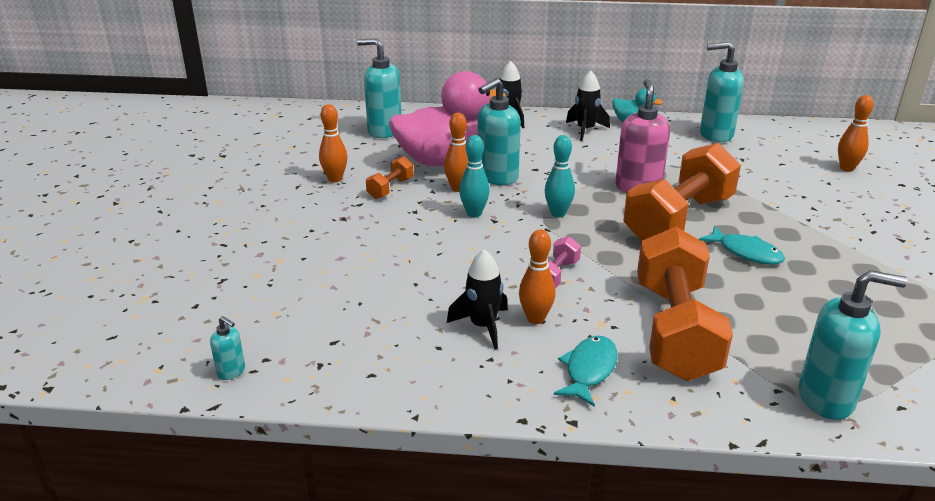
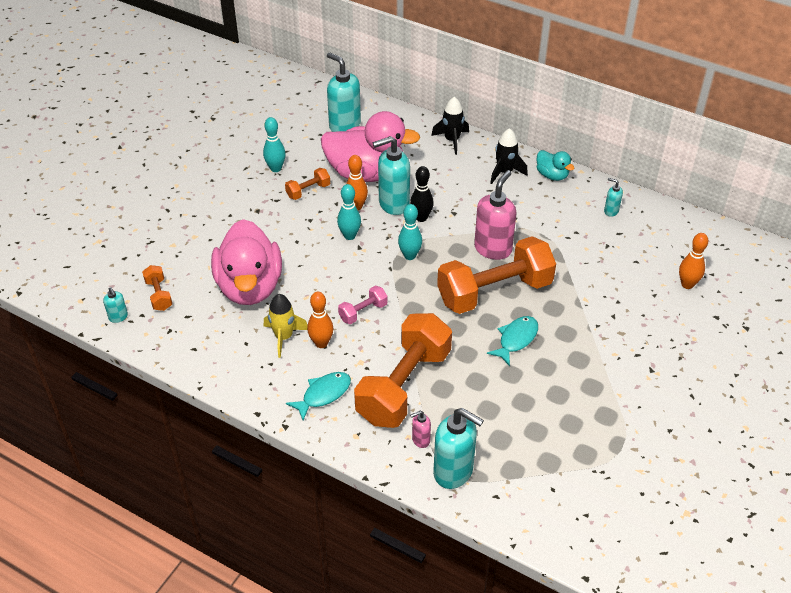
camera: 25 degrees right, 15 degrees up
orange bowling pin [319,104,347,182] -> turquoise bowling pin [263,117,286,172]
black rocket [447,249,508,349] -> yellow rocket [264,294,307,358]
turquoise fish [699,226,785,265] -> turquoise fish turned 120 degrees counterclockwise [487,316,538,366]
turquoise soap dispenser [700,42,744,142] -> turquoise soap dispenser [604,178,623,217], size x0.47
none -> orange dumbbell [142,265,172,311]
none -> pink duck [211,219,282,305]
none -> black bowling pin [410,166,434,222]
none -> pink soap dispenser [410,411,431,448]

